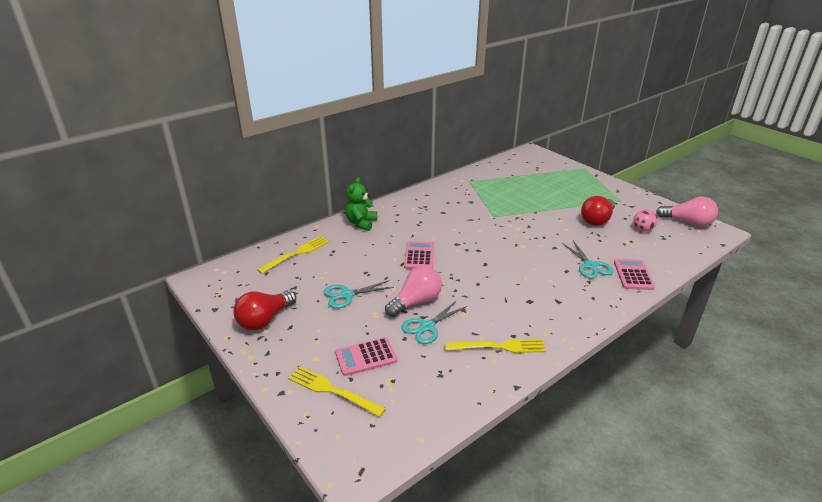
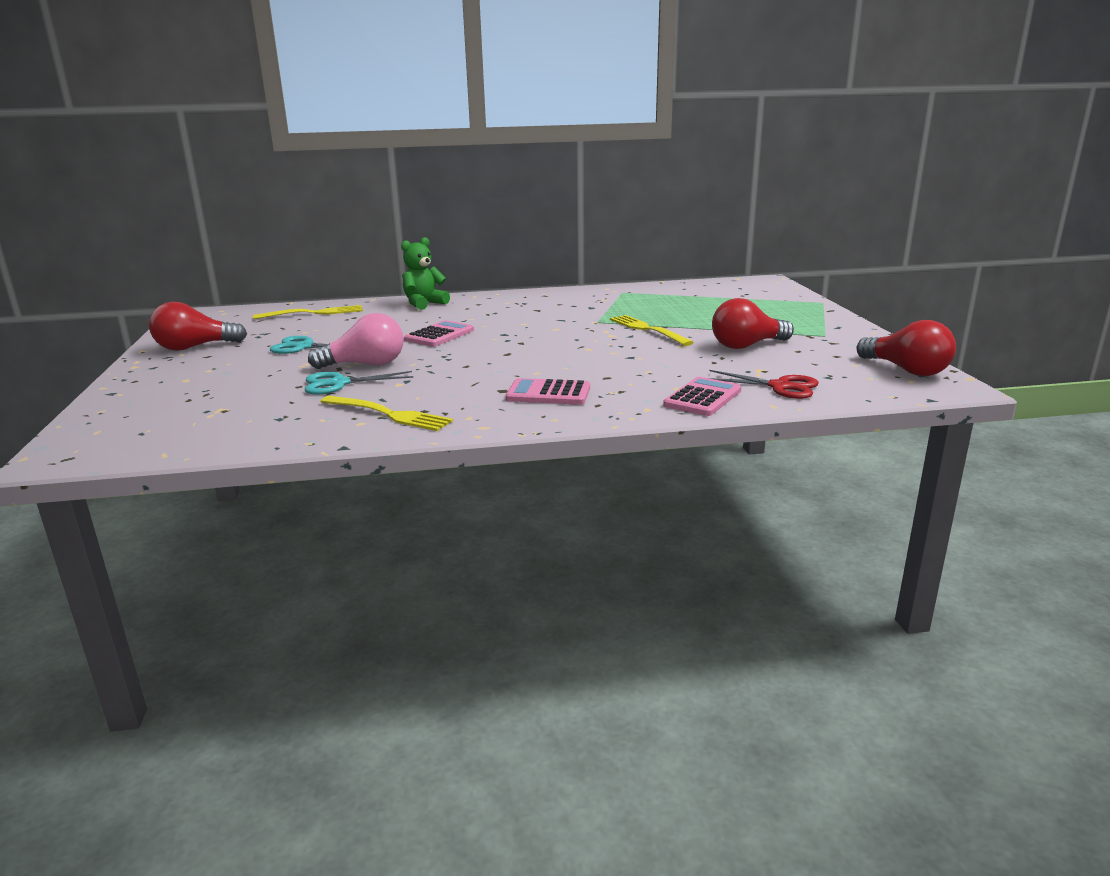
camera: 30 degrees right, 10 degrees down
yellow fork [288,366,386,417] -> yellow fork moved to [610,315,694,346]
pink calculator [335,337,397,376] -> pink calculator moved to [506,378,590,405]
turquoise scissors [562,241,613,278] -> none
pink ball [633,210,657,232] -> none
pink light bulb [656,197,718,227] -> red light bulb [856,320,956,376]
none -> red scissors [710,370,819,399]

